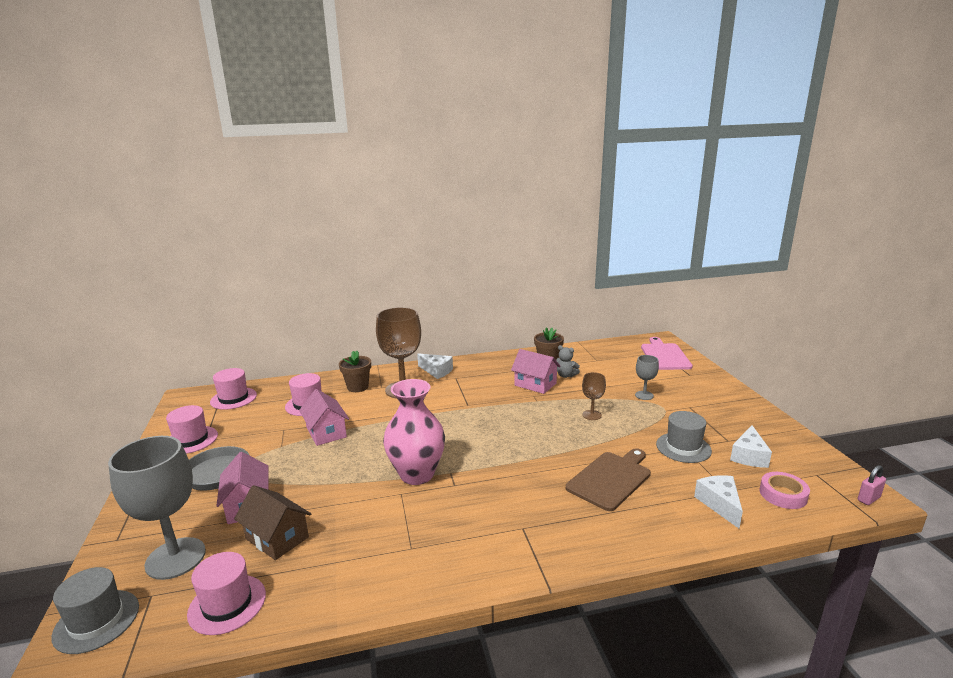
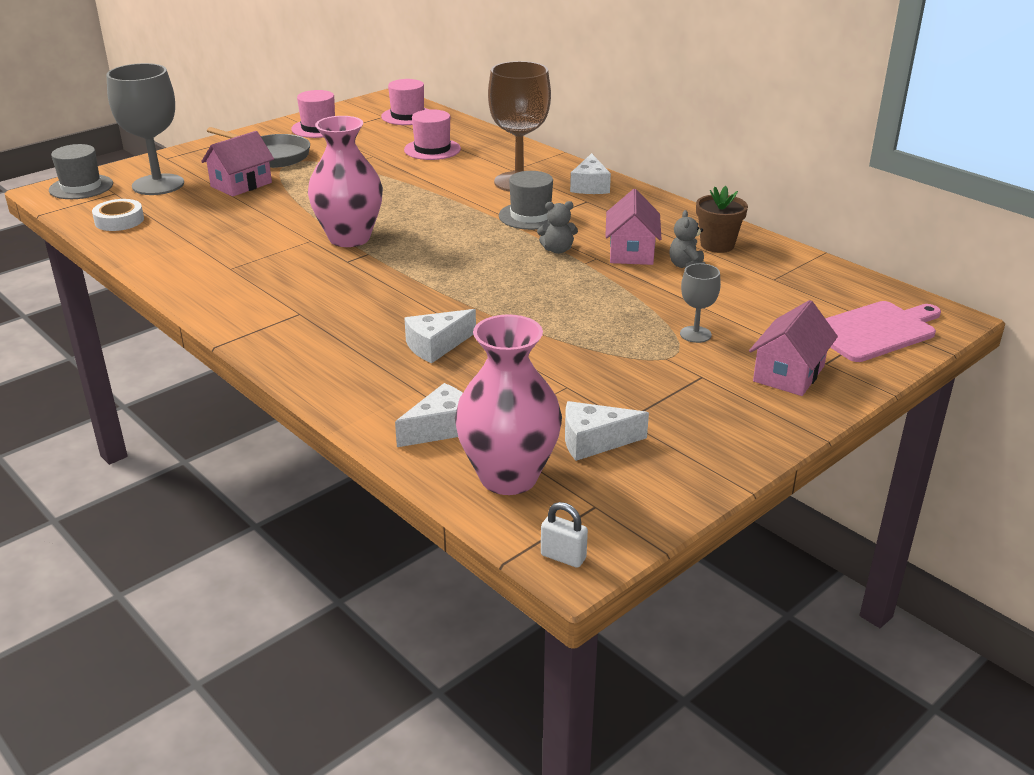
camera: 60 degrees right, 10 degrees up
pink hat [187,552,266,635] -> white tape [92,199,144,231]
brown house [234,485,311,560] -> none
pink house [299,389,349,446] -> pink house moved to [749,300,838,396]
brown flower pot [339,351,371,392] -> none
brown cutting board [566,448,651,511] -> white cheese [404,309,476,363]
brown goblet [582,372,606,420] -> none
grey hat [656,411,712,463] -> grey hat moved to [499,171,553,230]
pink tape [760,472,810,509] -> pink vase [455,314,562,495]
pink padlock [858,465,886,505] -> white padlock [541,502,588,568]
none -> grey teddy bear [537,201,578,254]

